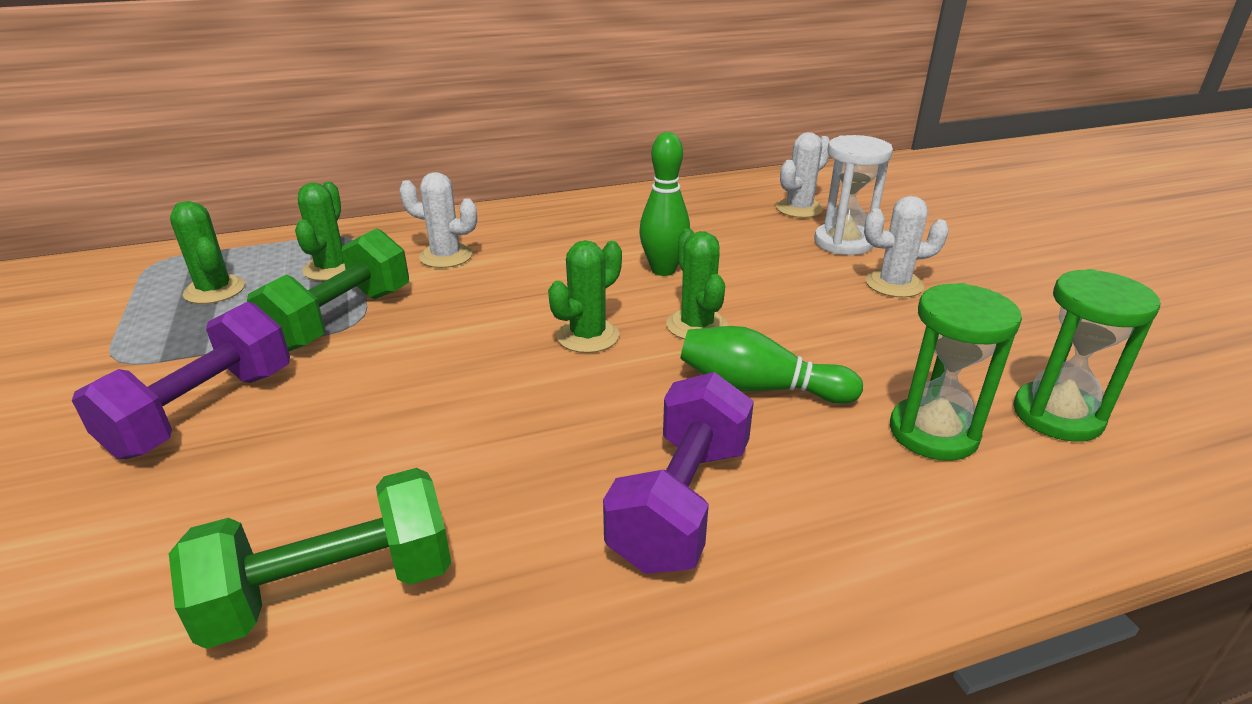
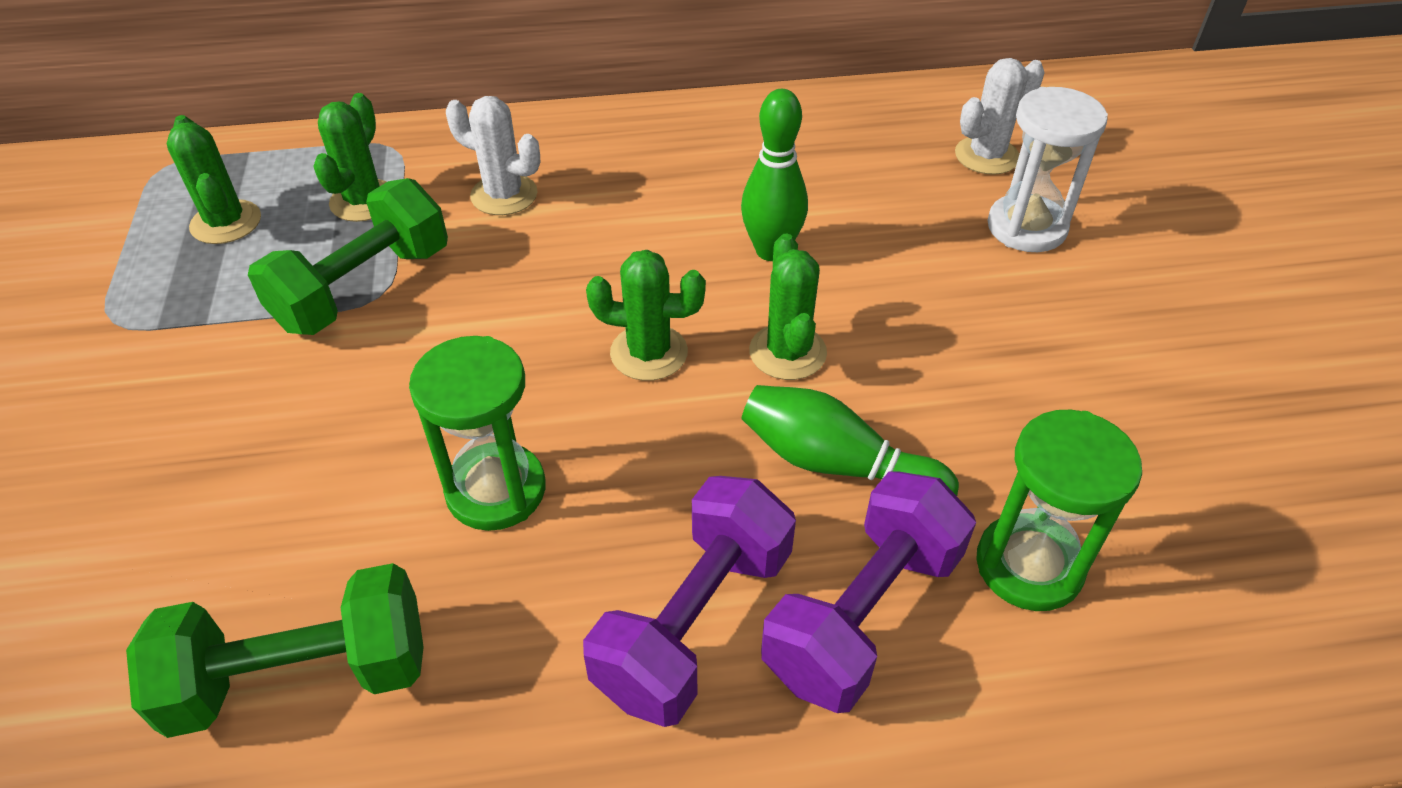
camera: 10 degrees right, 15 degrees up
purple dumbbell [72,302,290,459] -> purple dumbbell moved to [761,472,976,713]
green cactus [548,240,622,353] -> green cactus turned 45 degrees clockwise [586,250,706,381]
white cactus [864,196,949,298] -> none
green hourglass [1013,269,1161,442] -> green hourglass moved to [409,336,545,531]

